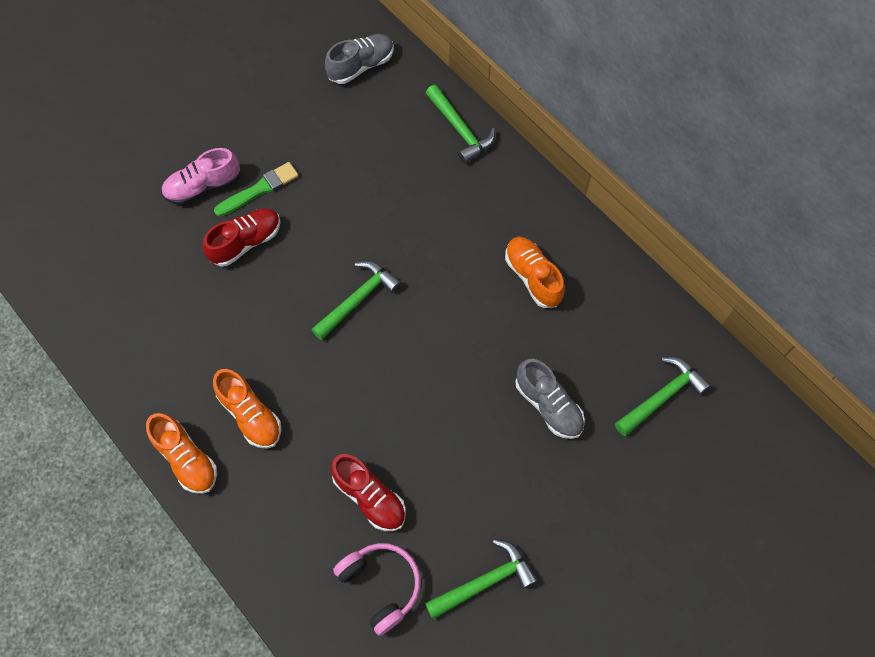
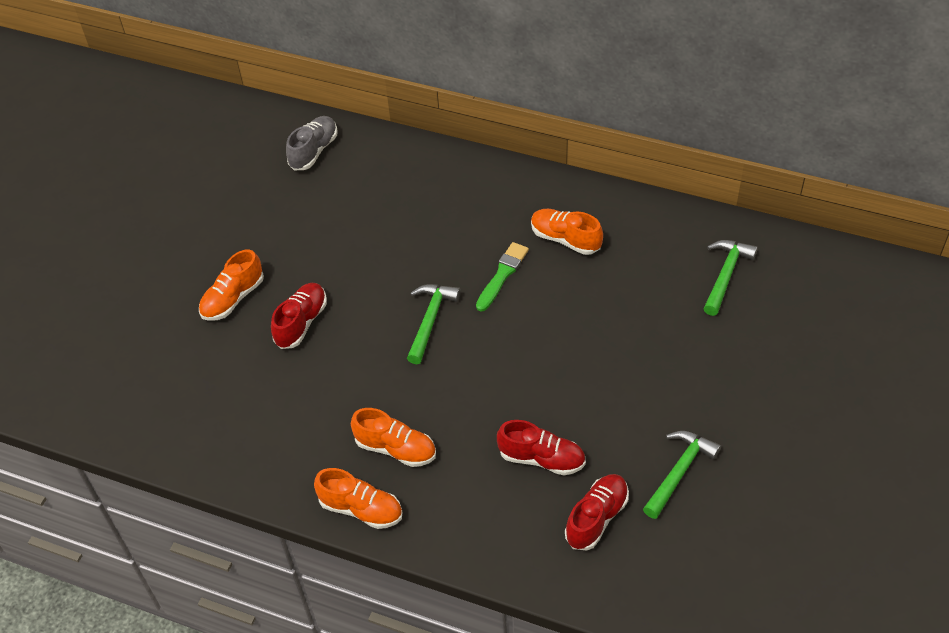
camera: 25 degrees left, 15 degrees down
pink shoe [161,148,240,205] -> orange shoe [199,249,264,321]
green brush [214,162,299,216] -> green brush moved to [476,242,529,312]
pink headphones [333,543,421,636] -> red shoe [565,474,629,550]
green hammer [426,85,495,164] -> none
grey shoe [515,359,585,439] -> none

